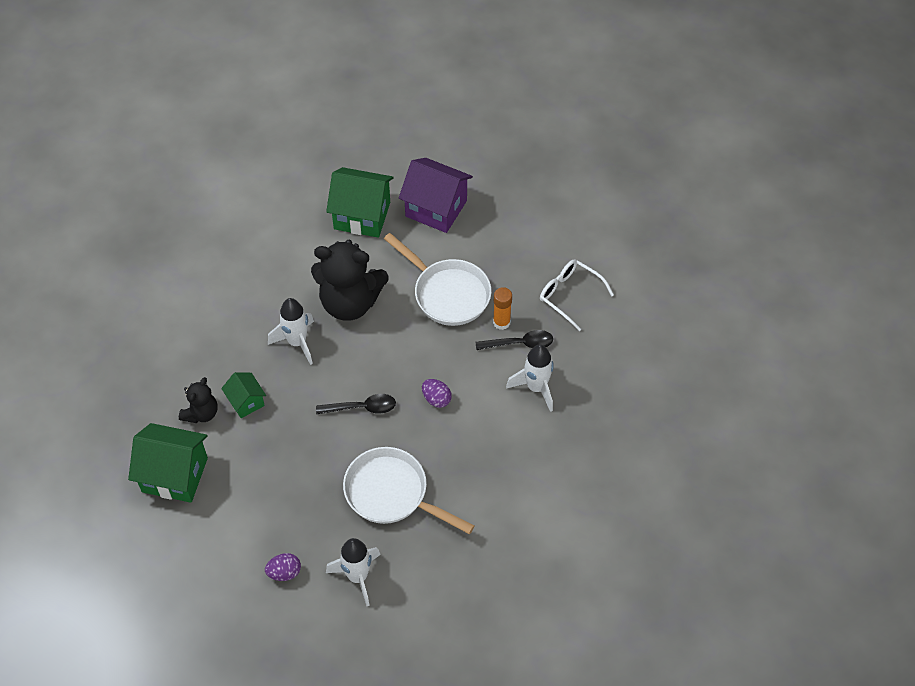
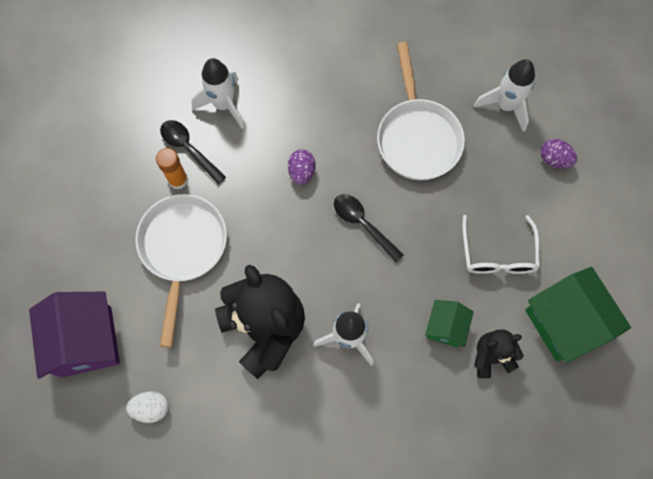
camera: 130 degrees left, 15 degrees up
green house [326,167,394,238] -> white egg [126,391,168,423]
white glasses [540,259,614,331] -> white glasses moved to [462,215,540,274]

